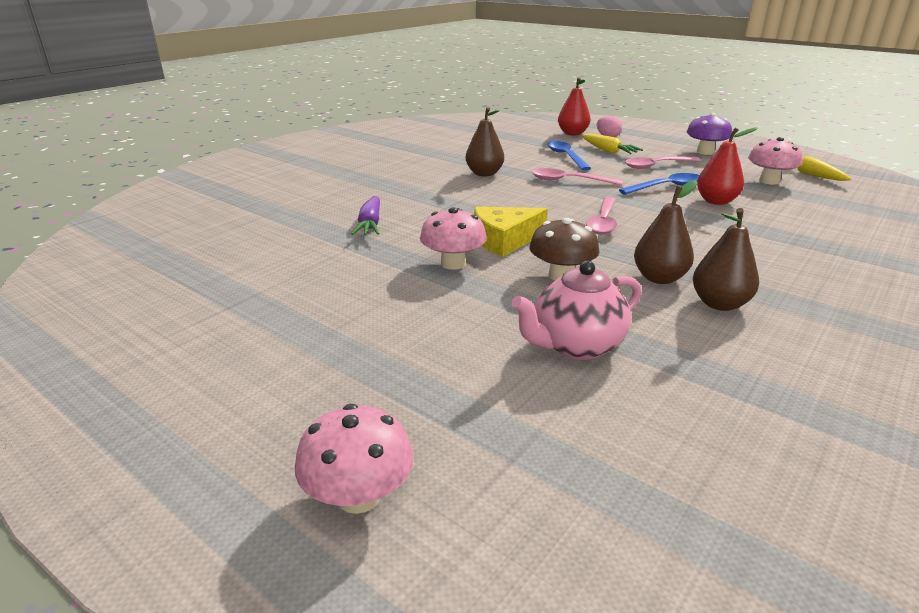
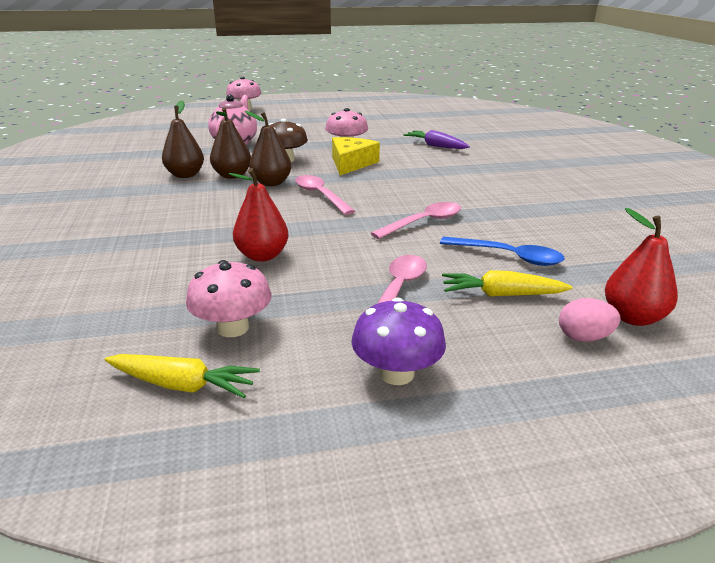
camera: 130 degrees right, 0 degrees up
brown pear [466,107,504,176] -> brown pear moved to [245,111,292,186]
blue spoon [619,173,700,195] -> none

